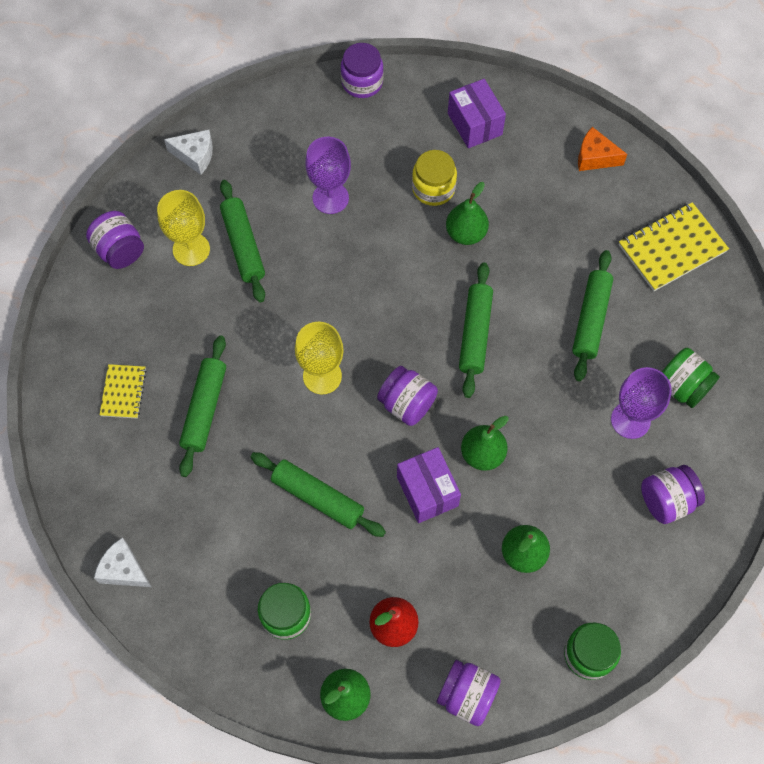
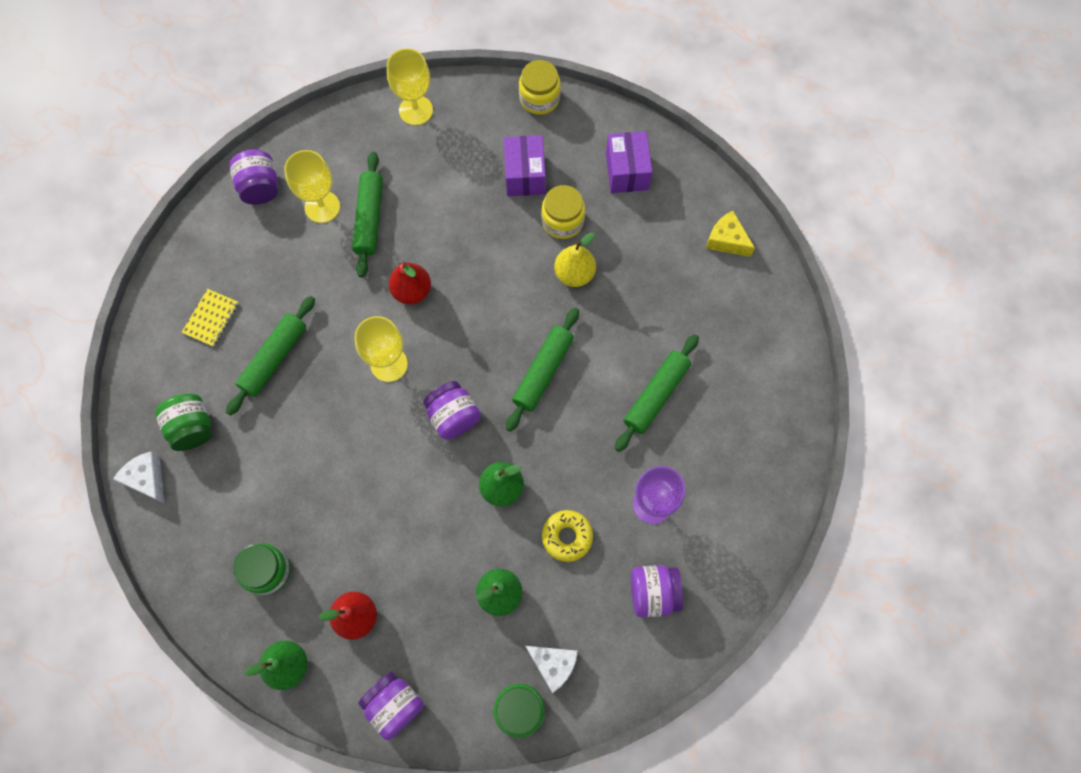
camera: 20 degrees right, 5 degrees up
white cheese [164,130,213,175] -> white cheese moved to [525,646,578,693]
green rolling pin [251,452,386,537] -> none
purple goblet [305,137,351,214] -> none
purple jar [341,43,384,98] -> yellow jar [519,60,561,115]
purple box [397,447,461,523] -> purple box moved to [504,135,546,196]
green pear [446,182,489,245] -> yellow pear [554,233,596,287]
orange cheese [578,127,627,171] -> yellow cheese [706,211,755,257]
yellow notebook [619,202,729,291] -> none
green jar [662,348,720,408] -> green jar moved to [155,393,212,451]
none -> yellow goblet [387,48,433,125]
none -> red pear [389,262,431,304]
none -> yellow donut [542,510,593,562]

